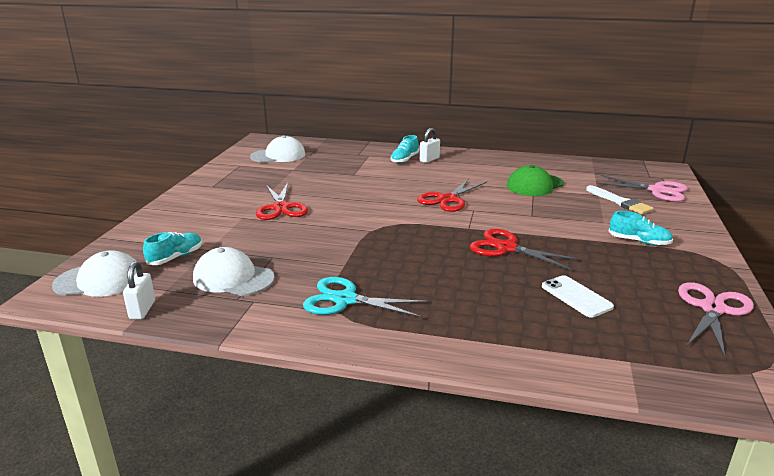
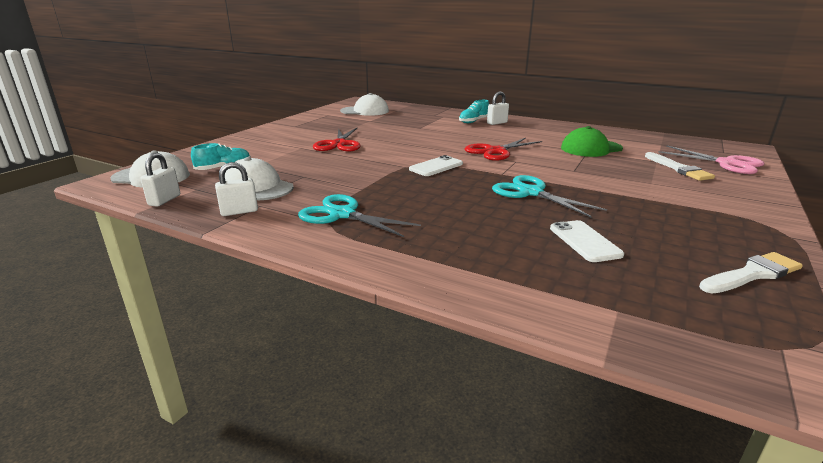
camera: 15 degrees right, 0 degrees up
red scissors [470,229,581,270] -> turquoise scissors [492,175,607,217]
turquoise shoe [609,211,673,246] -> none
pink scissors [678,282,754,357] -> white brush [699,252,803,293]
none -> white padlock [215,162,258,216]
none -> white phone [409,155,463,176]

